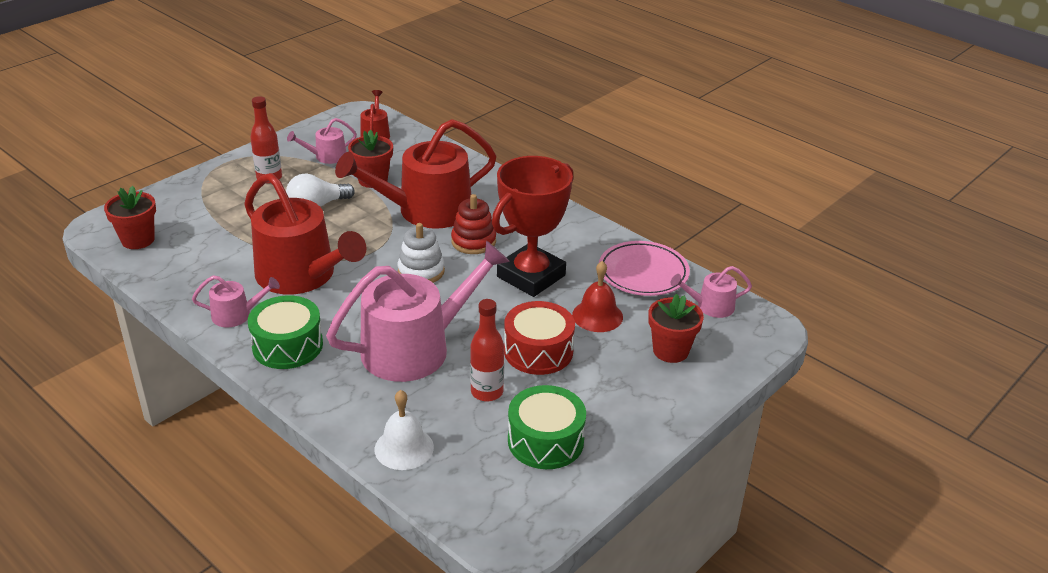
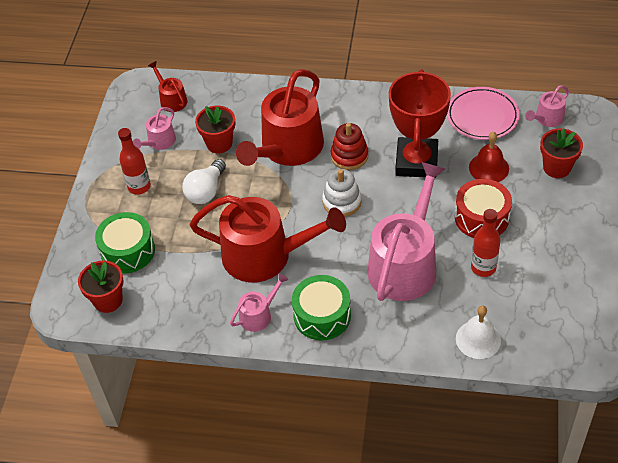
camera: 30 degrees left, 15 degrees up
green drum [508,385,586,469] -> green drum moved to [95,212,155,273]

